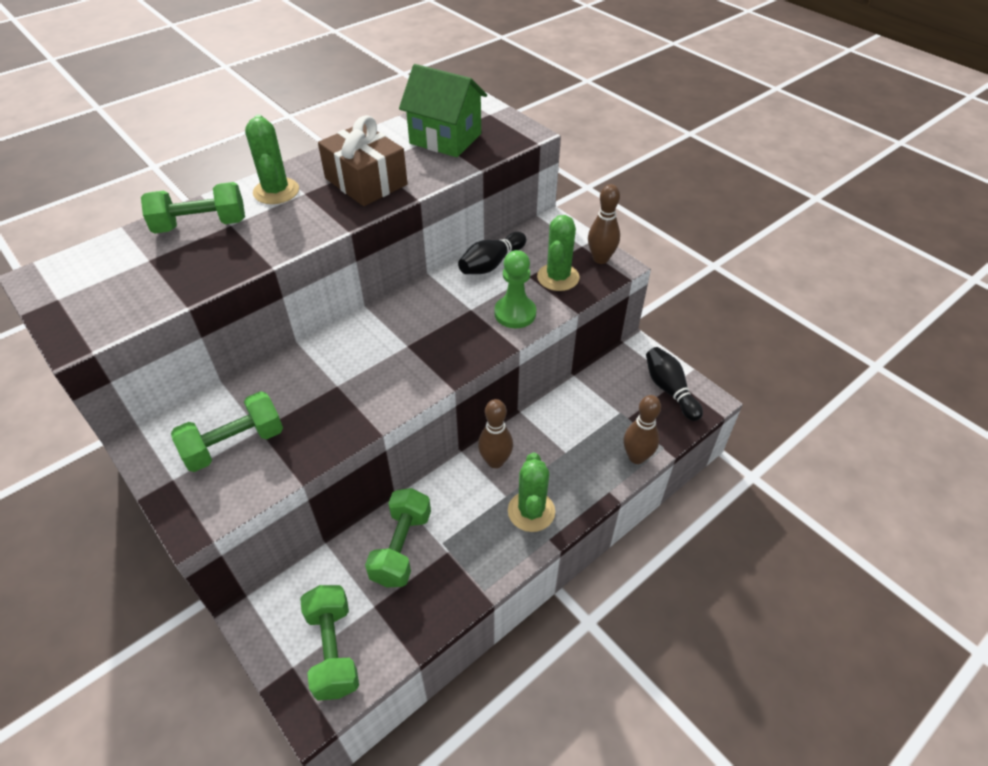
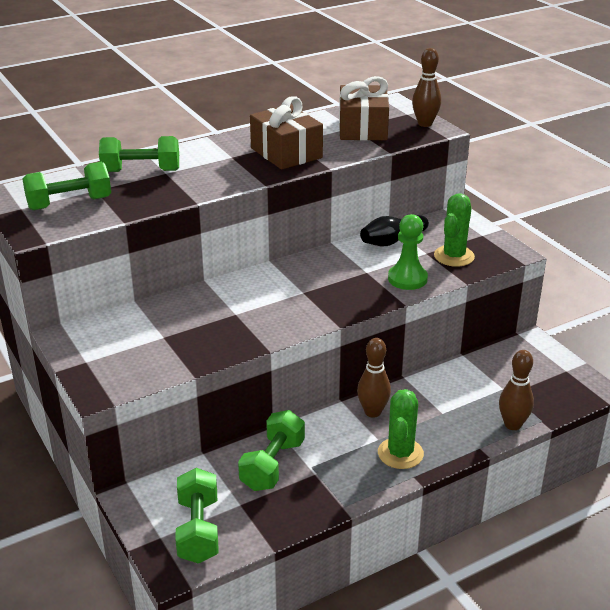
camera: 10 degrees right, 15 degrees down
green dumbbell [171,391,283,472] -> green dumbbell moved to [22,162,111,210]
green cactus [245,114,299,204] -> none
green house [399,64,487,157] -> brown gift [339,76,389,141]
brown bowling pin [588,184,620,264] -> brown bowling pin moved to [412,48,441,127]
black bowling pin [646,347,703,421] -> none

